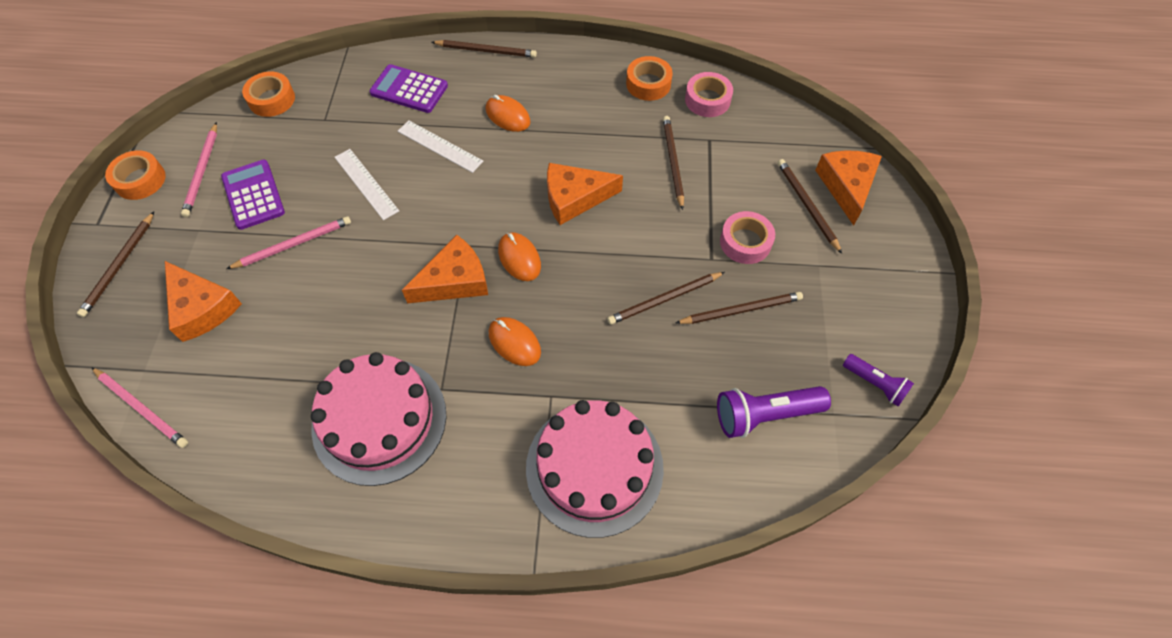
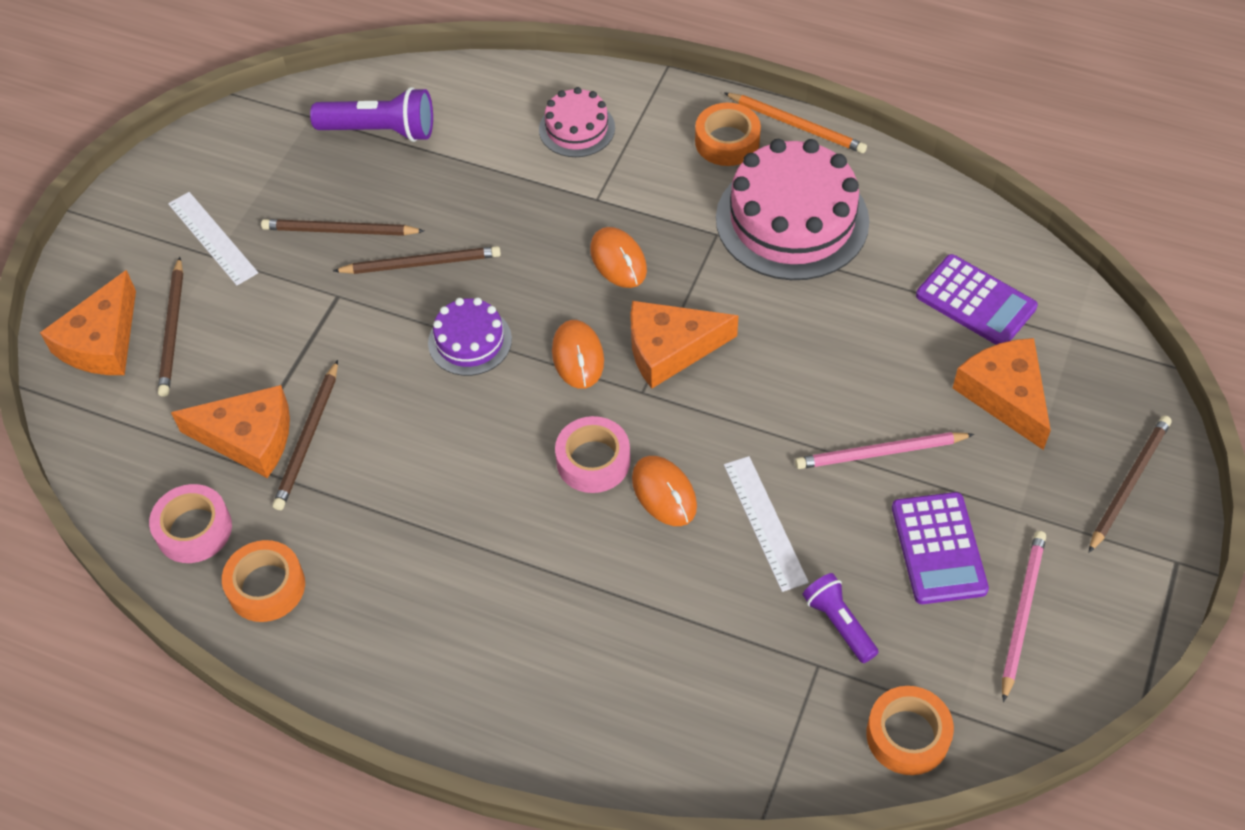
camera: 160 degrees left, 5 degrees down
pink pencil [91,367,188,448] -> none
orange tape [105,150,166,200] -> orange tape moved to [695,103,761,166]
purple calculator [369,64,448,113] -> purple calculator moved to [916,254,1038,345]
white ruler [398,120,483,173] -> white ruler moved to [168,192,258,285]
brown pencil [432,40,537,58] -> none
orange mouse [485,95,531,132] -> orange mouse moved to [632,456,697,526]
pink cake [526,400,664,538] -> pink cake [539,87,615,157], size x0.52
orange cheese [547,163,623,225] -> orange cheese moved to [171,385,290,478]
pink tape [720,211,775,264] -> pink tape moved to [555,416,630,493]
purple flashlight [843,354,914,407] -> purple flashlight moved to [802,573,879,663]
none -> purple cake [428,297,512,376]
none -> orange pencil [724,93,867,153]

